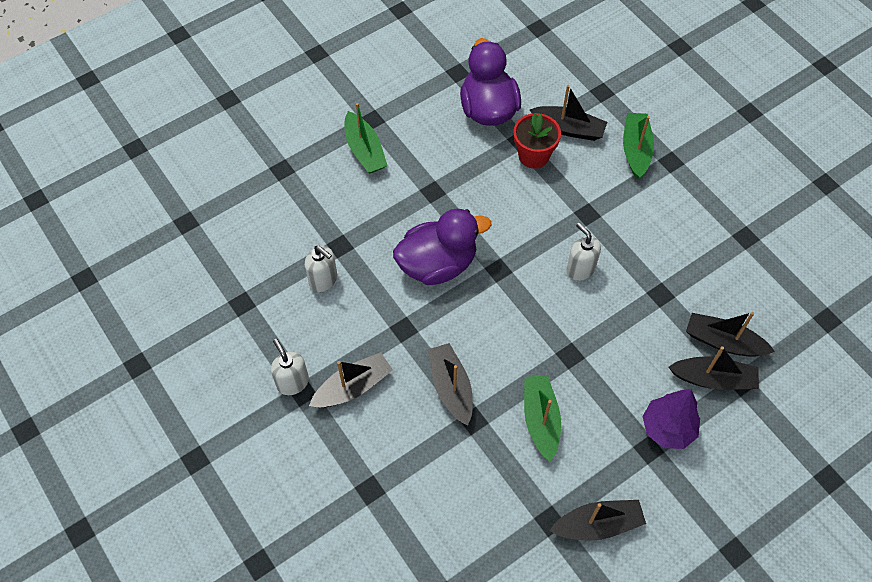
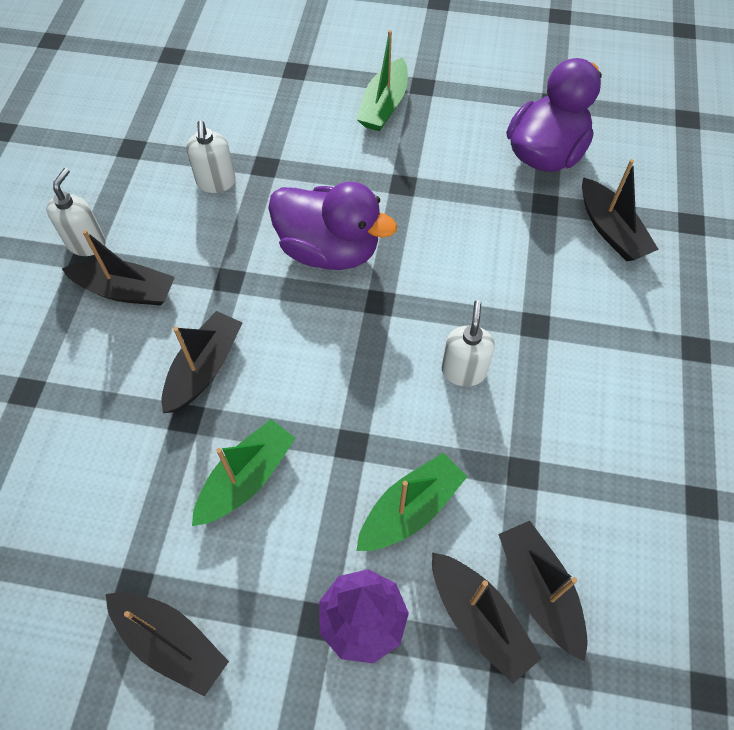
camera: 45 degrees right, 0 degrees up
red flower pot [513,113,561,169] -> none
green boat [623,113,654,179] -> green boat moved to [356,452,467,551]

